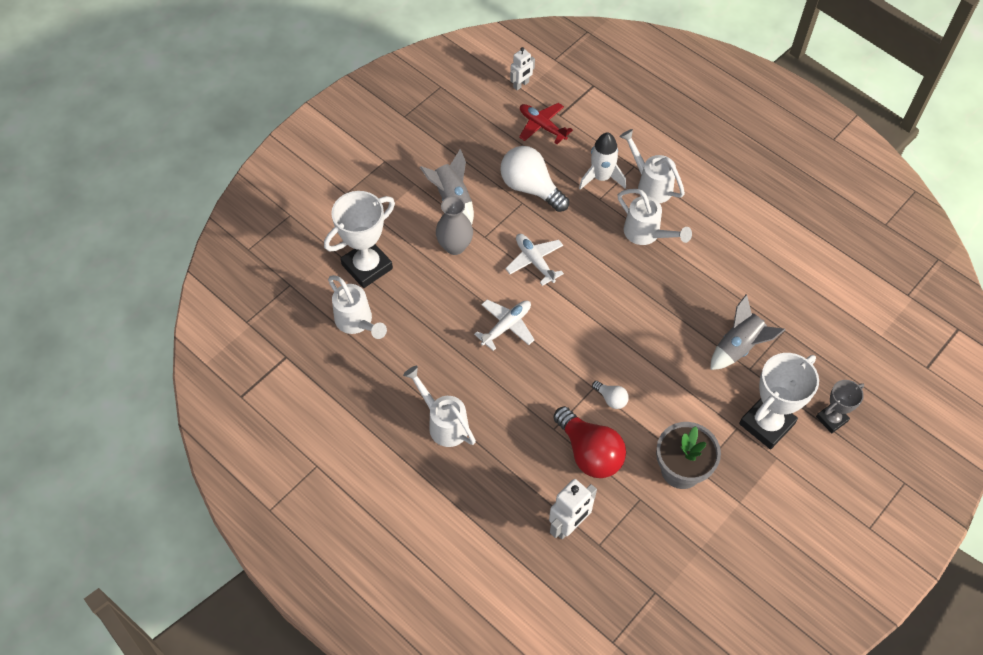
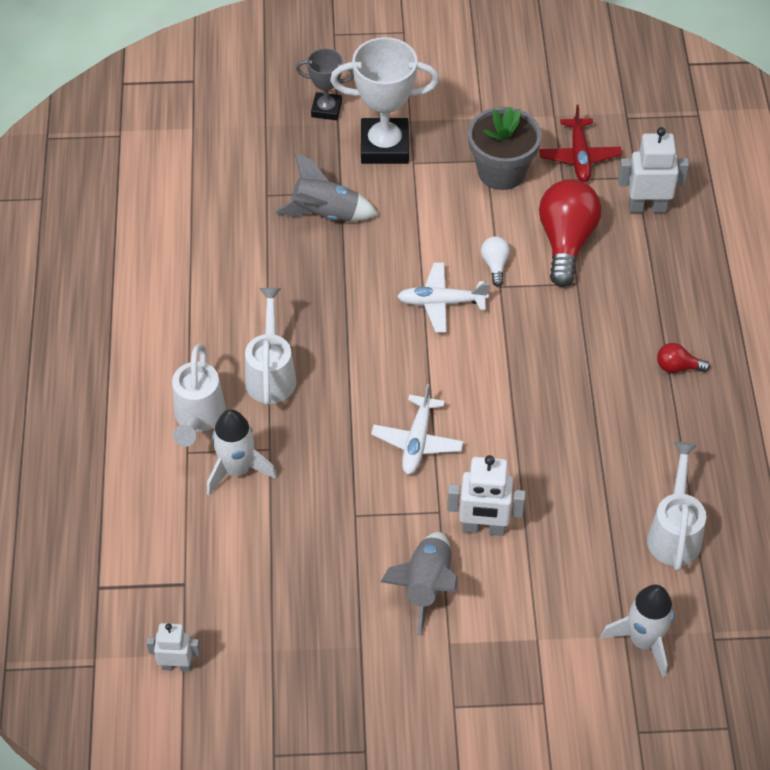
camera: 135 degrees left, 5 degrees down
white trophy [324,191,395,288] -> none
white watering can [403,366,476,447] -> red light bulb [657,343,710,373]
grey vase [436,196,473,255] -> white robot [447,455,526,536]
white plane [474,299,535,351] -> white plane moved to [397,263,489,333]
white light bulb [500,146,569,212] -> none
red plane [519,103,573,144] -> red plane moved to [539,105,622,182]
none -> white rocket [601,585,674,678]

